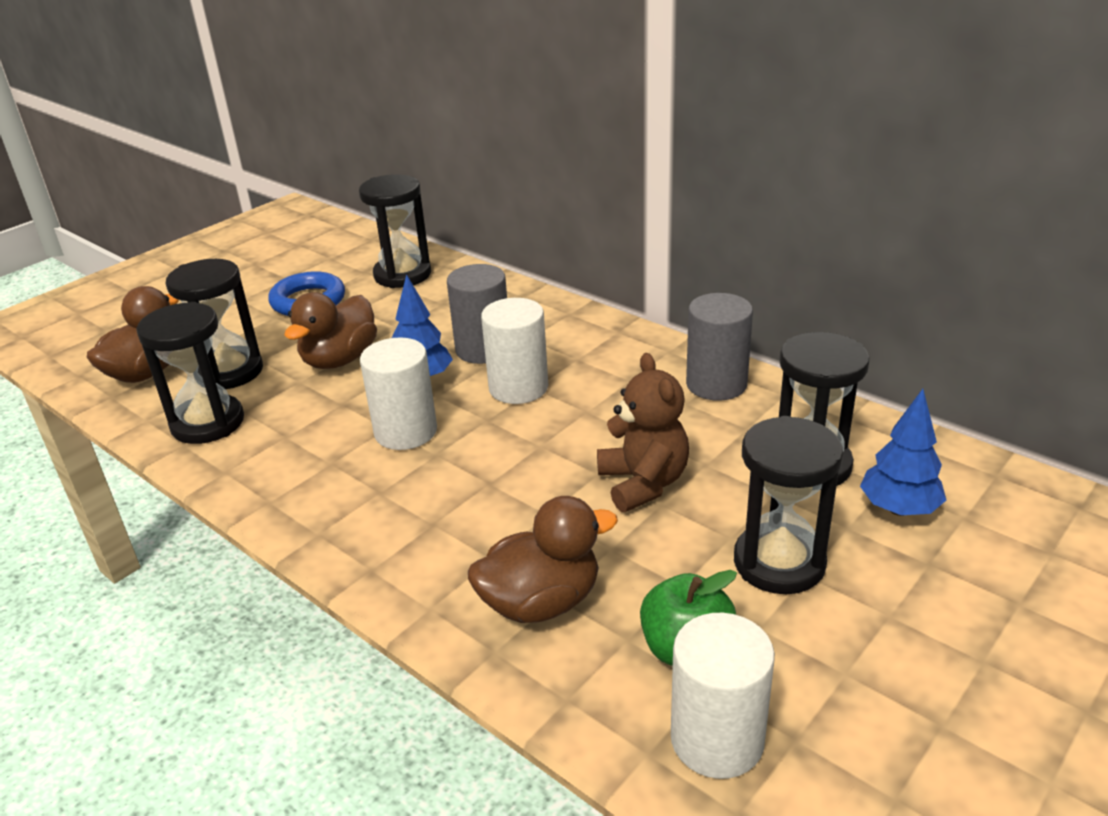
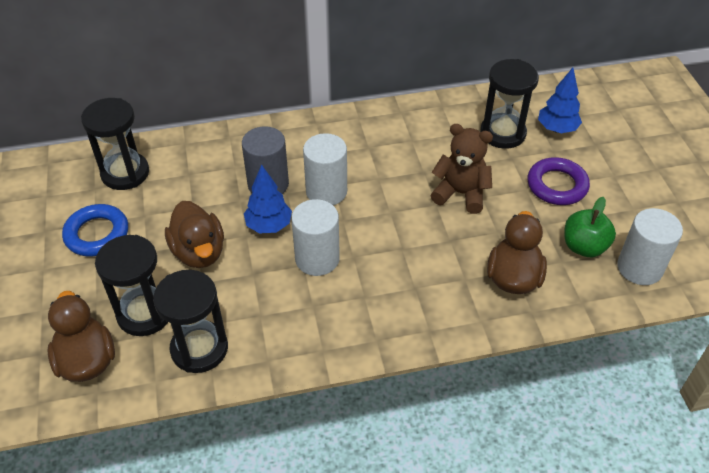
camera: 55 degrees left, 15 degrees up
grey cylinder [686,293,753,401] -> none
black hourglass [734,416,843,594] -> purple ring [528,157,590,205]

